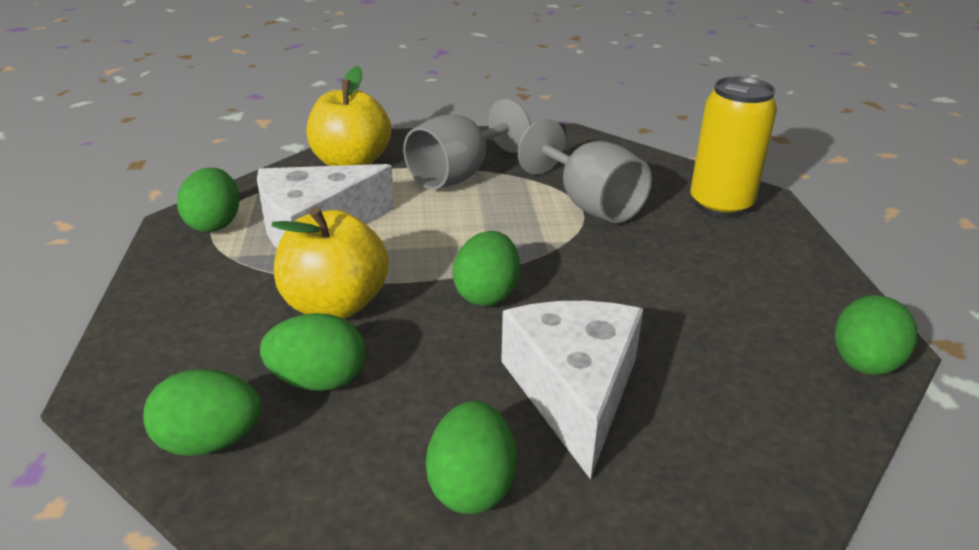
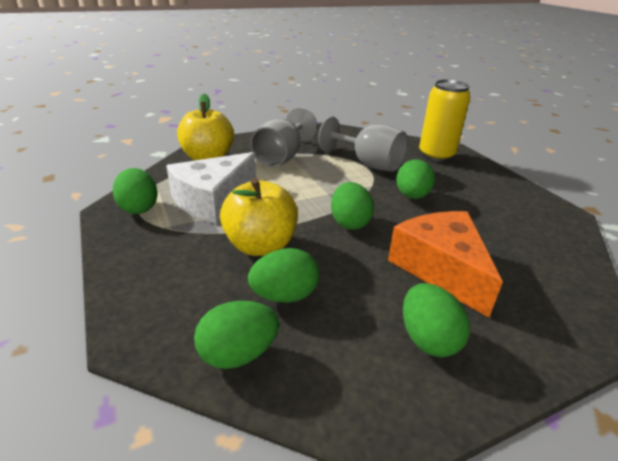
camera: 20 degrees left, 0 degrees up
white cheese [501,301,643,480] -> orange cheese [388,211,503,318]
green egg [835,295,917,375] -> green egg moved to [396,159,435,199]

